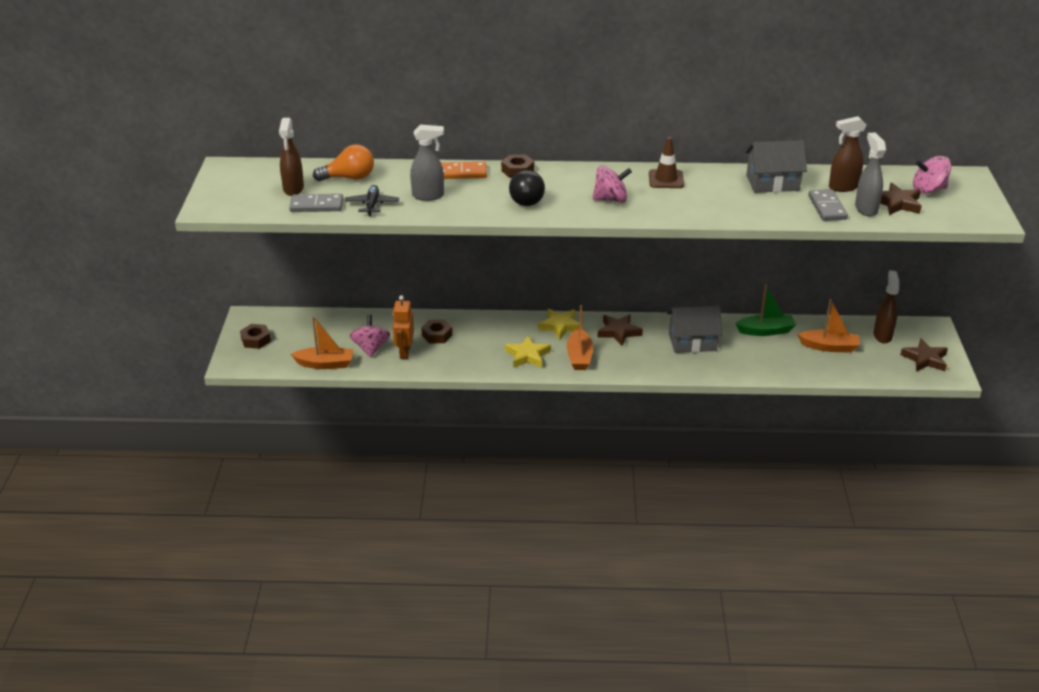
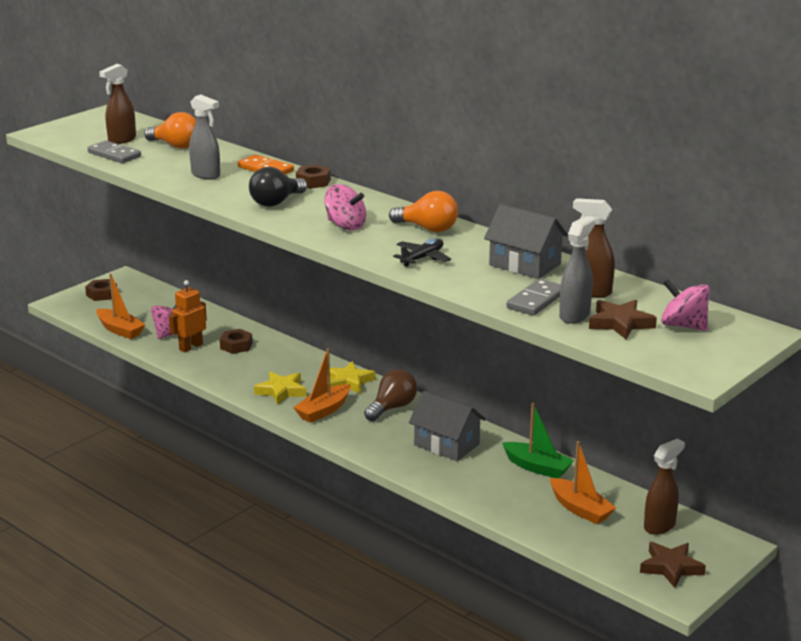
camera: 40 degrees right, 10 degrees down
black plane [345,185,399,216] -> black plane moved to [393,238,451,267]
brown star [598,314,643,346] -> brown light bulb [364,369,417,421]
brown traffic cone [649,137,684,188] -> orange light bulb [389,191,458,232]

